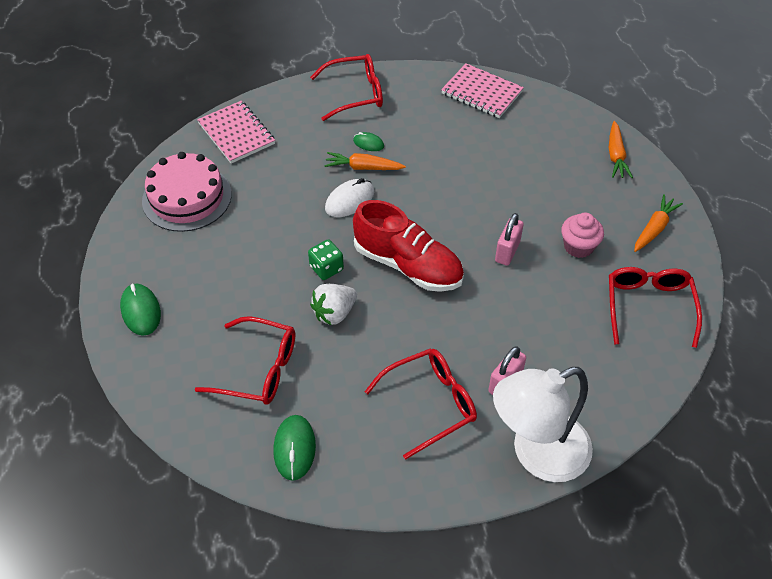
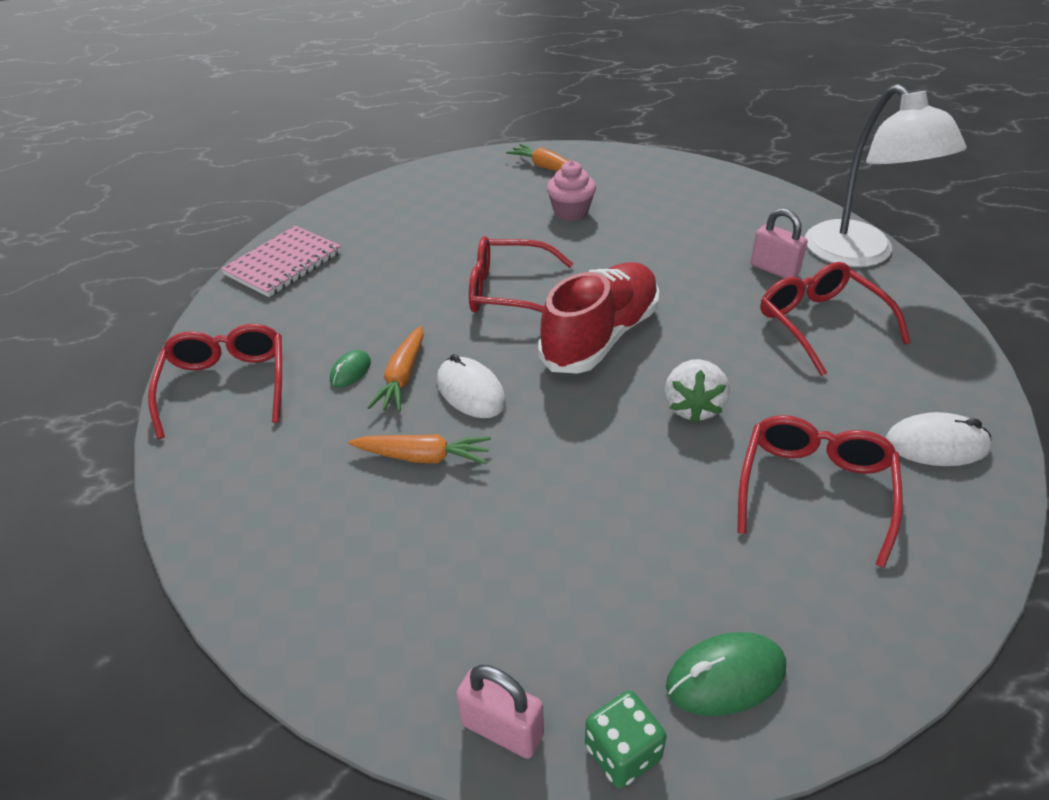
camera: 85 degrees left, 10 degrees down
pink cake [142,152,232,232] -> none
pink notebook [197,101,275,163] -> none
green mouse [273,415,316,481] -> white mouse [885,412,992,466]
green dice [308,239,344,280] -> green dice moved to [585,690,667,788]
white strawberry [310,284,357,325] -> white strawberry turned 45 degrees clockwise [665,359,730,423]
pink padlock [495,213,524,266] -> pink padlock moved to [456,665,544,759]
orange carrot [609,121,633,178] -> orange carrot moved to [348,434,491,464]
red glasses [609,267,702,348] -> red glasses moved to [469,236,574,313]

